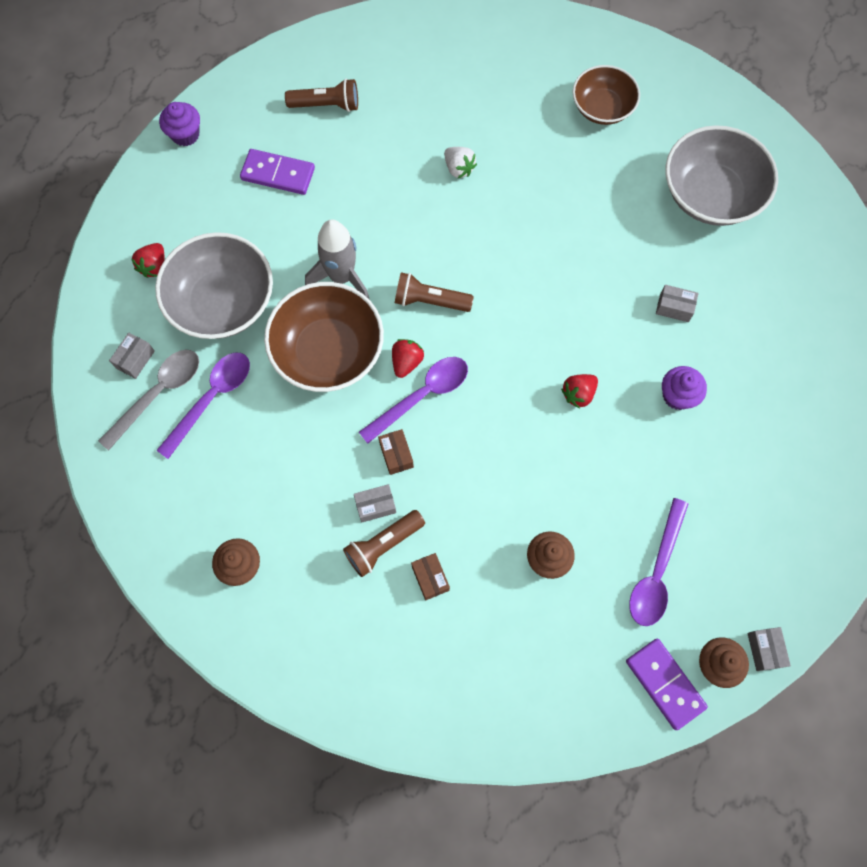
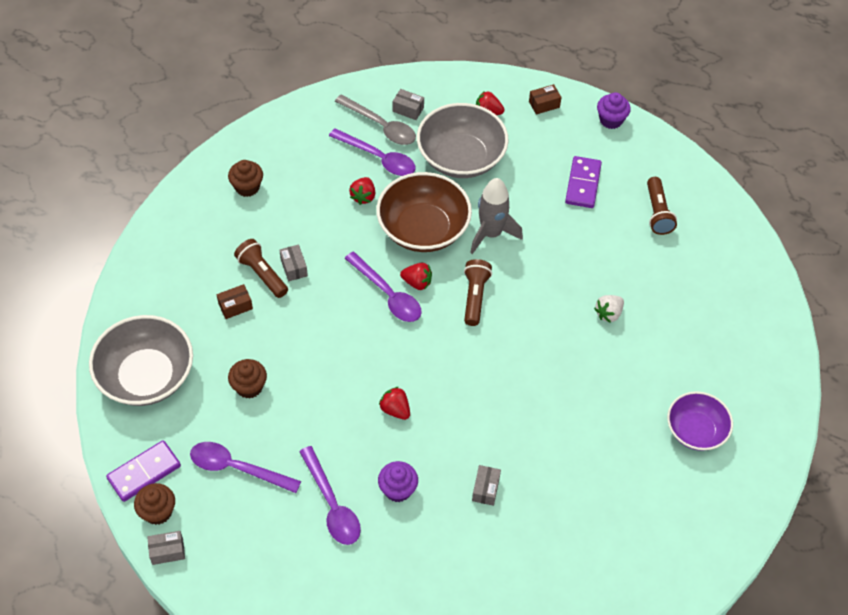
camera: 85 degrees right, 15 degrees down
brown box [378,429,414,475] -> brown box moved to [529,84,562,115]
brown bowl [573,65,640,125] -> purple bowl [667,391,733,451]
grey bowl [666,125,778,226] -> grey bowl moved to [89,315,193,406]
none -> purple spoon [299,446,361,545]
none -> red strawberry [349,177,375,205]

